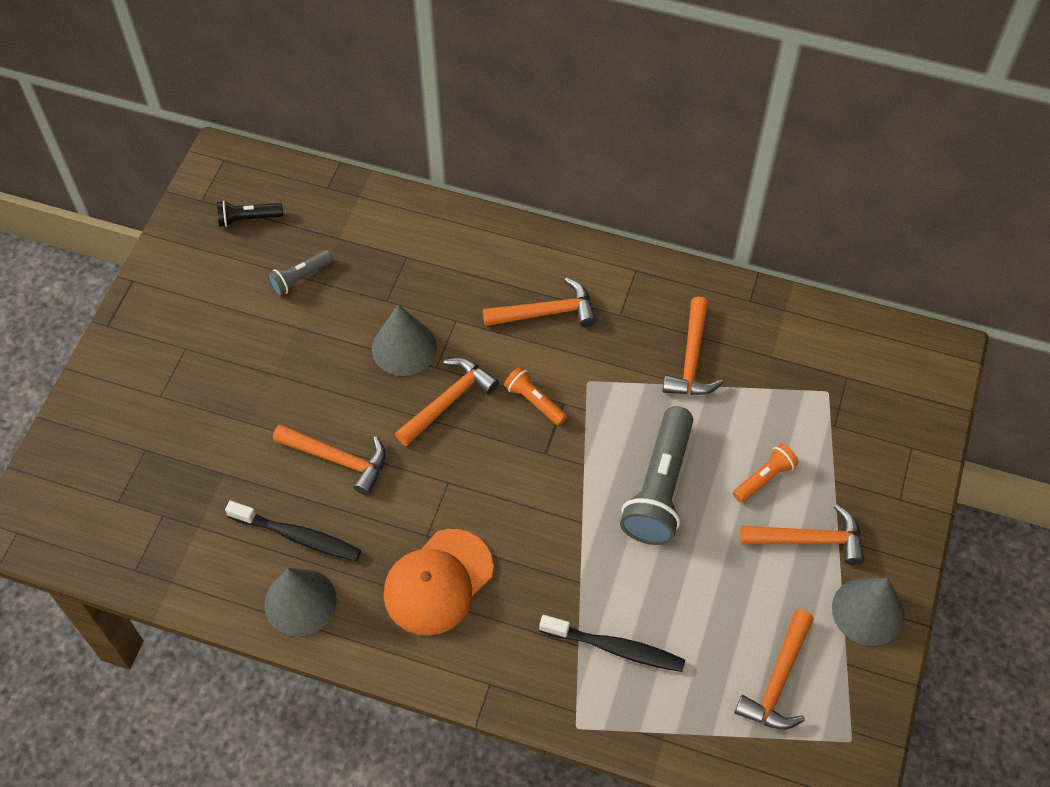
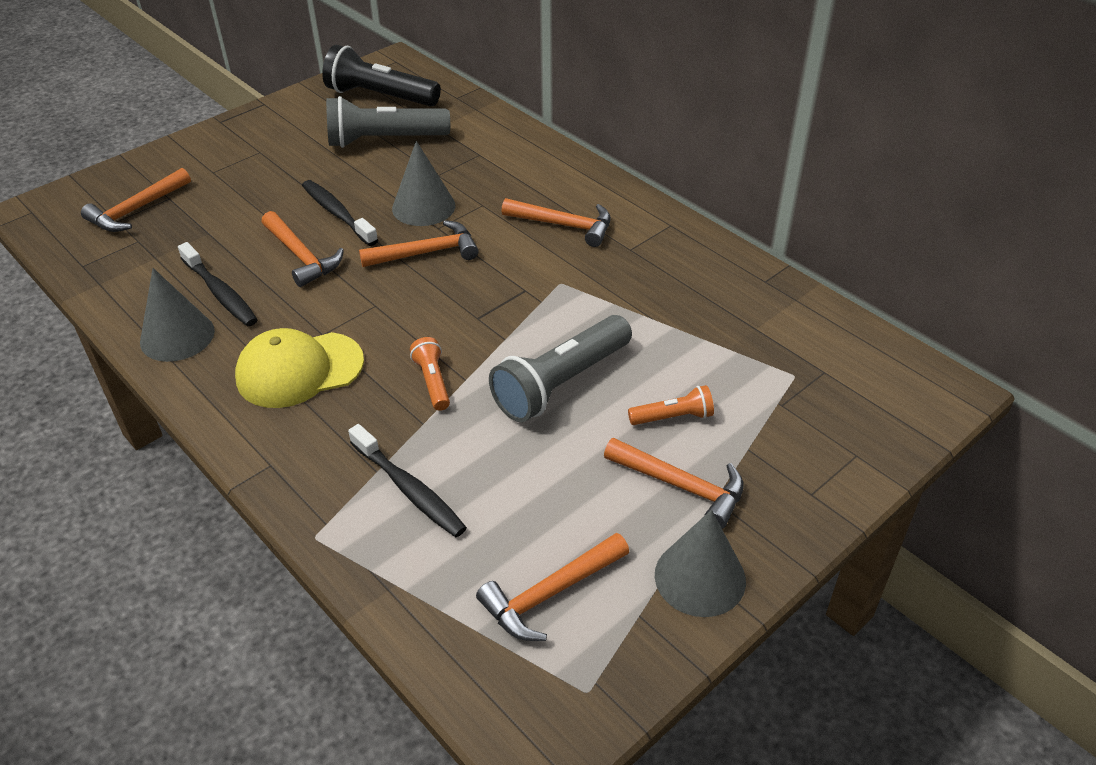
camera: 30 degrees right, 15 degrees down
black flashlight [217,201,283,227] -> black flashlight [322,45,441,106], size x1.99
grey flashlight [267,250,333,296] -> grey flashlight [326,96,450,148], size x1.99
orange cap [383,529,494,636] -> yellow cap [235,328,364,408]
orange flashlight [504,366,567,426] -> orange flashlight moved to [410,337,450,411]
orange hammer [663,297,723,395] -> orange hammer moved to [81,168,191,232]
none -> black toothbrush [302,180,378,246]

